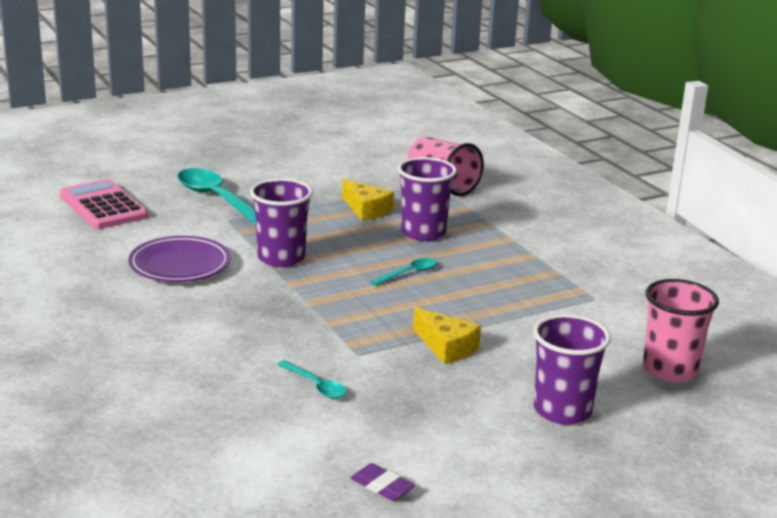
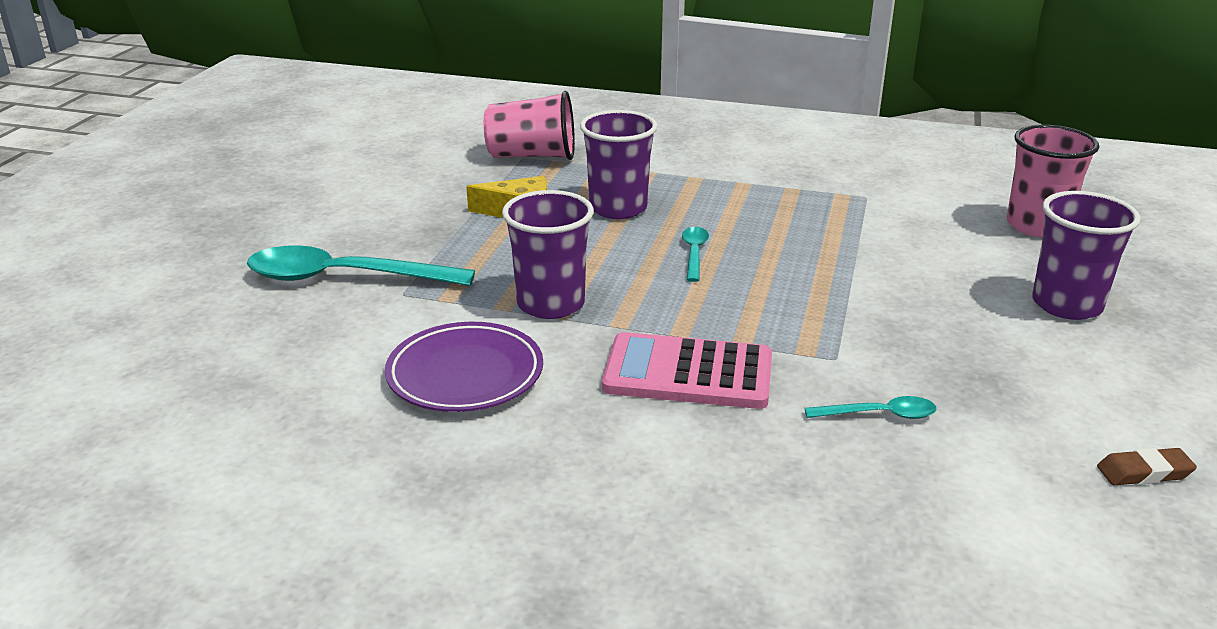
camera: 45 degrees left, 5 degrees up
pink calculator [60,179,148,229] -> pink calculator moved to [602,332,772,409]
purple eraser [351,463,415,501] -> brown eraser [1097,448,1197,485]
yellow cheese [413,307,481,364] -> none

